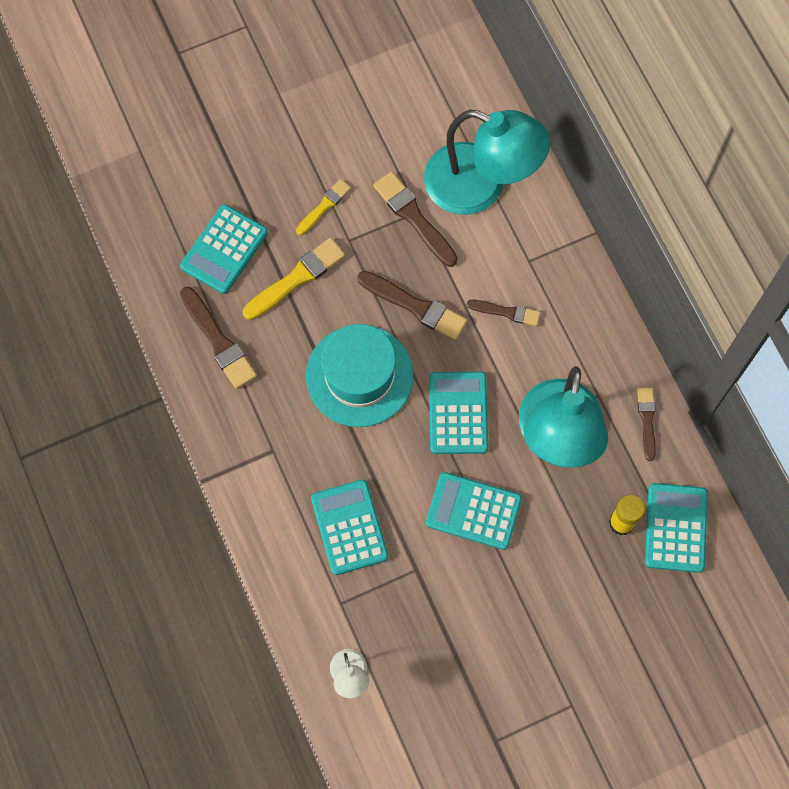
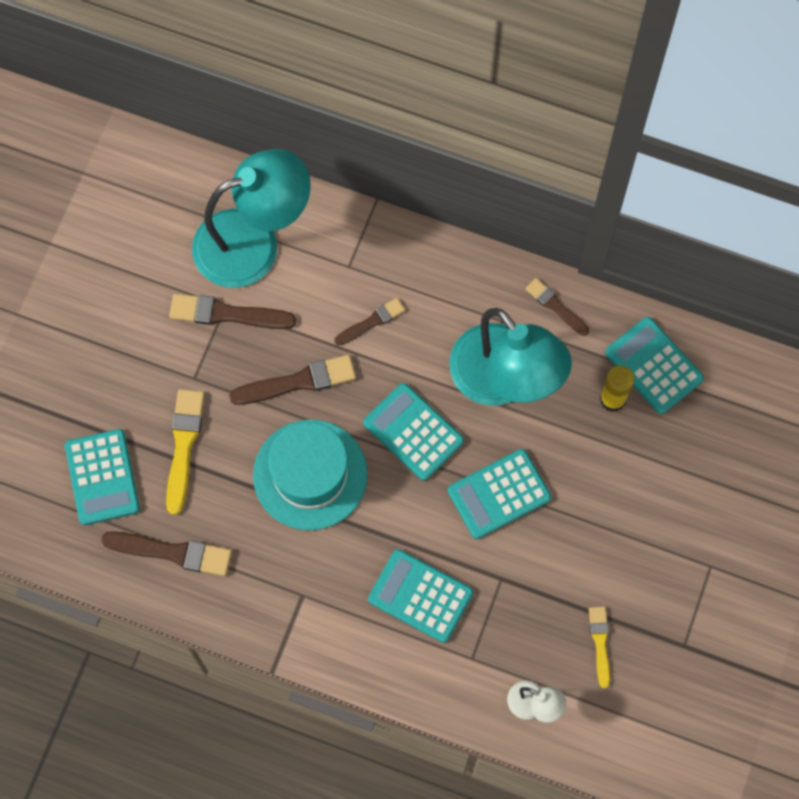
camera: 45 degrees left, 0 degrees up
yellow brush [296,179,351,235] -> yellow brush moved to [589,606,610,689]

